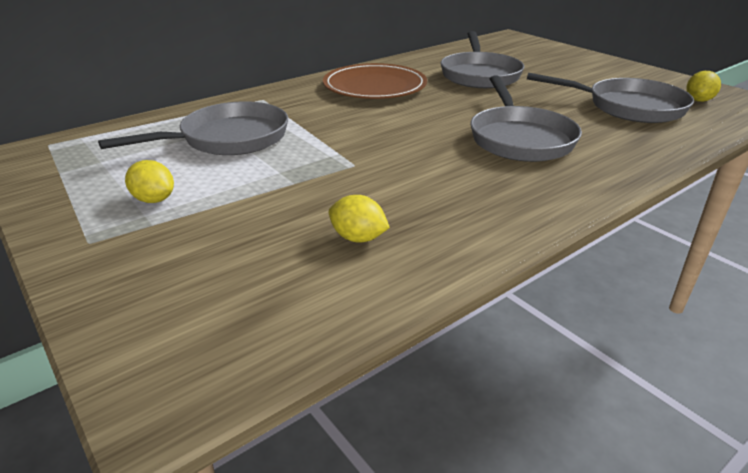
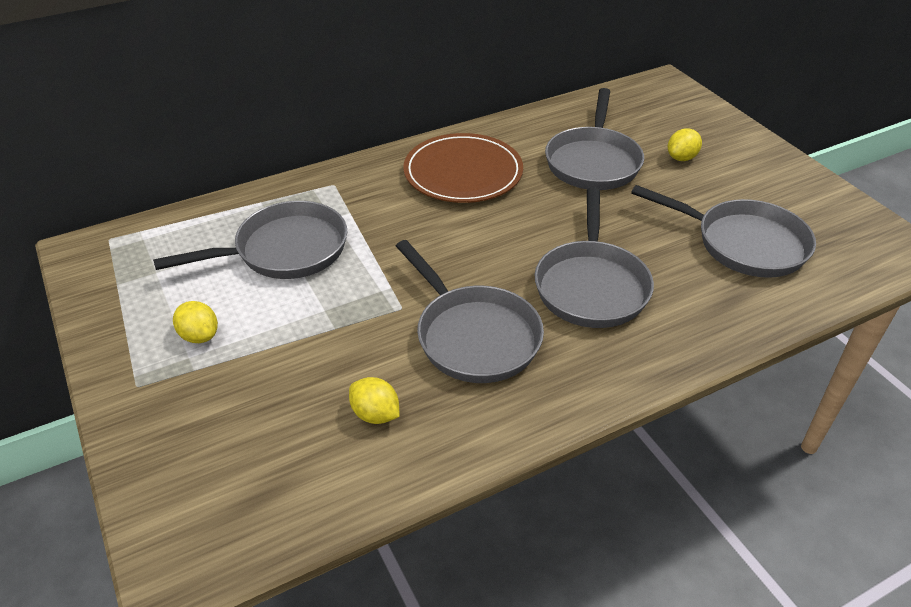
camera: 10 degrees right, 10 degrees up
yellow lemon [687,71,721,102] -> yellow lemon moved to [668,128,702,161]
none -> grey pan [396,240,544,383]

